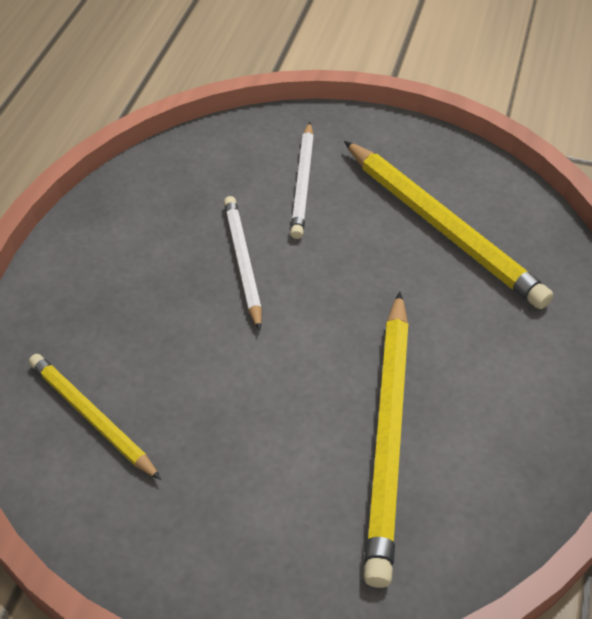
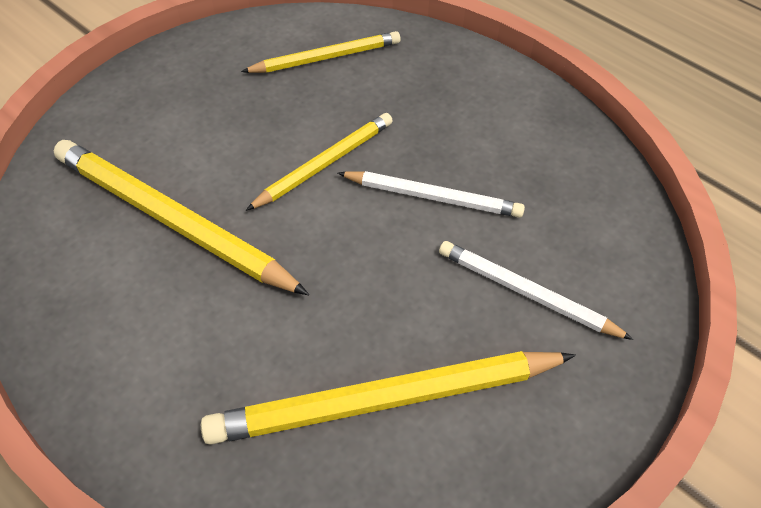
camera: 115 degrees right, 5 degrees up
none -> yellow pencil [246,113,393,211]

